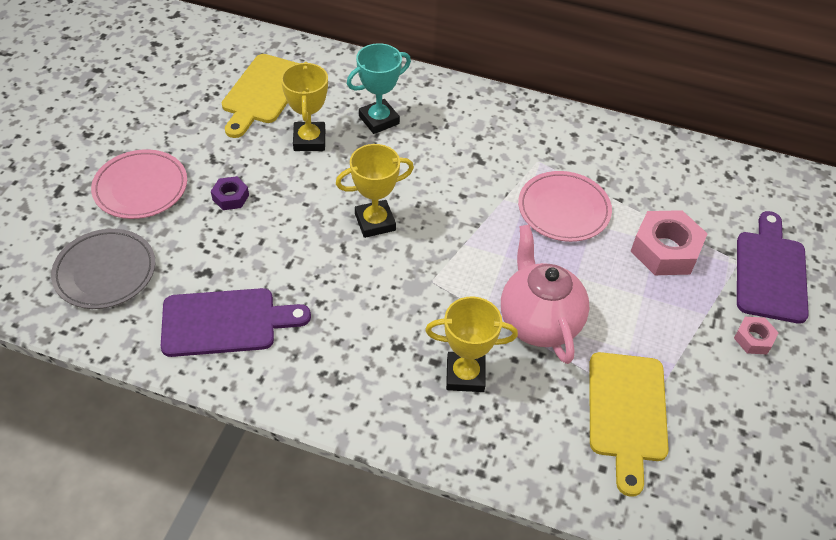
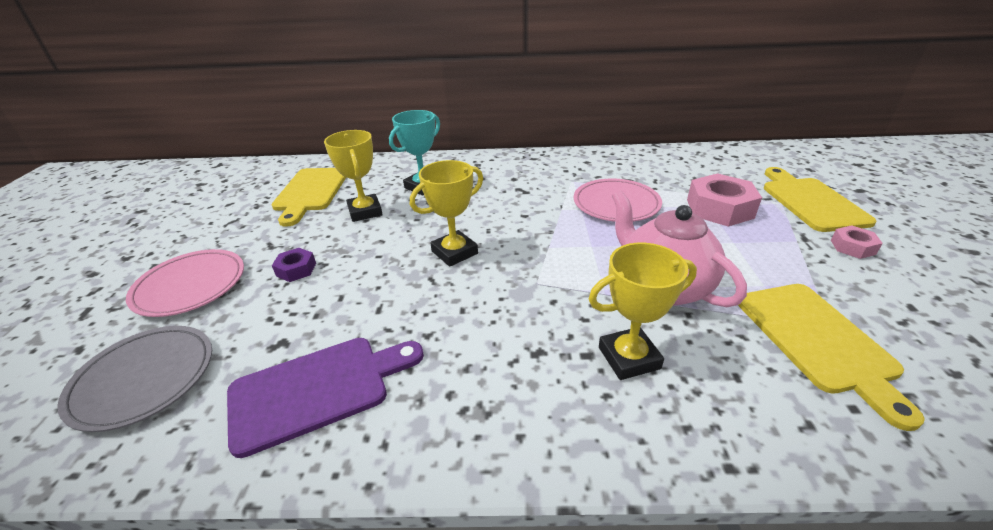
camera: 15 degrees left, 15 degrees down
purple cutting board [737,211,809,324] -> yellow cutting board [764,167,877,232]

